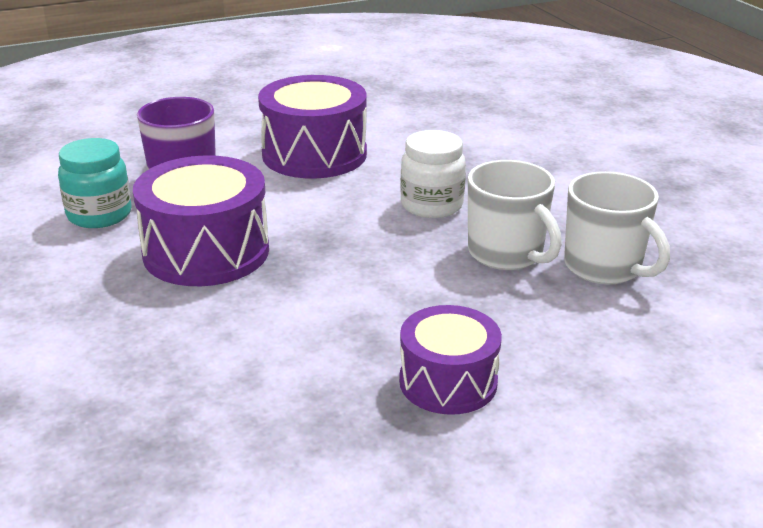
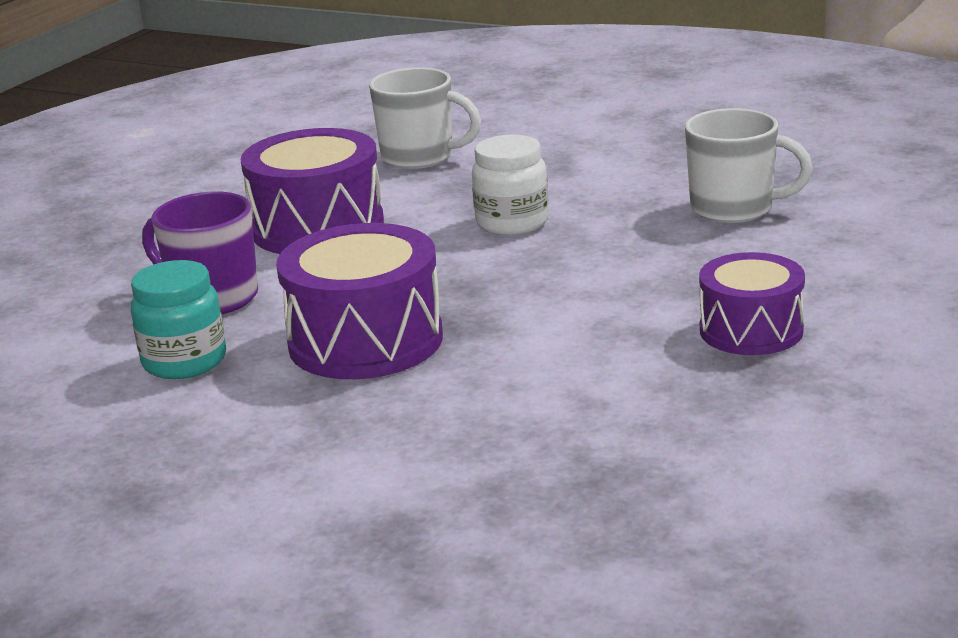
camera: 35 degrees left, 5 degrees down
white mug [468,160,562,270] -> white mug moved to [369,67,481,169]

